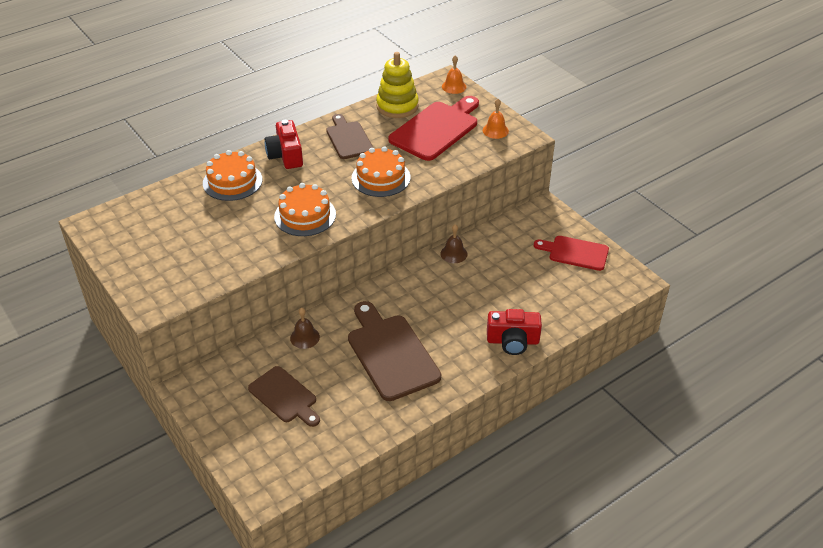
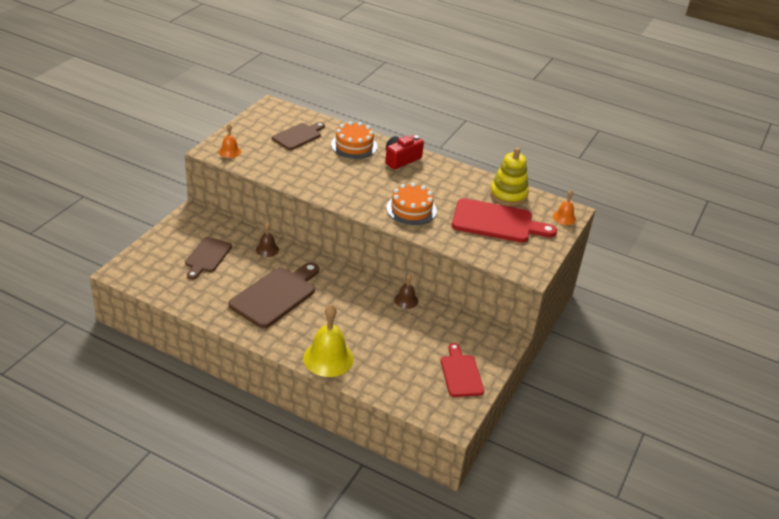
camera: 60 degrees right, 5 degrees down
orange cake [274,183,336,236] -> none
brown cutting board [326,114,373,159] -> brown cutting board moved to [272,122,325,150]
orange bell [483,99,509,139] -> orange bell moved to [219,124,241,158]
red camera [487,309,542,355] -> yellow bell [303,304,354,377]

